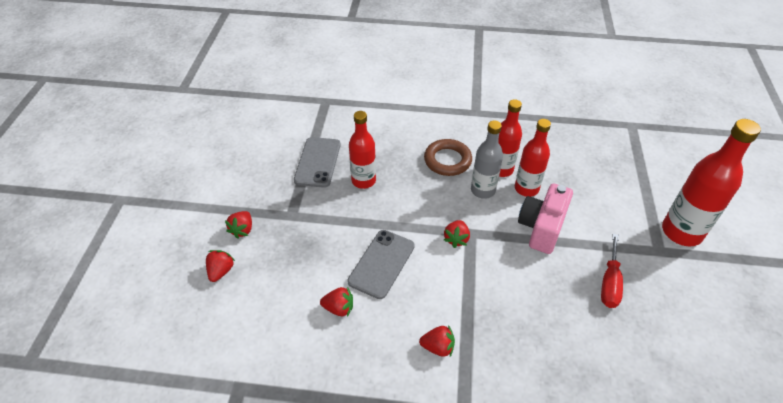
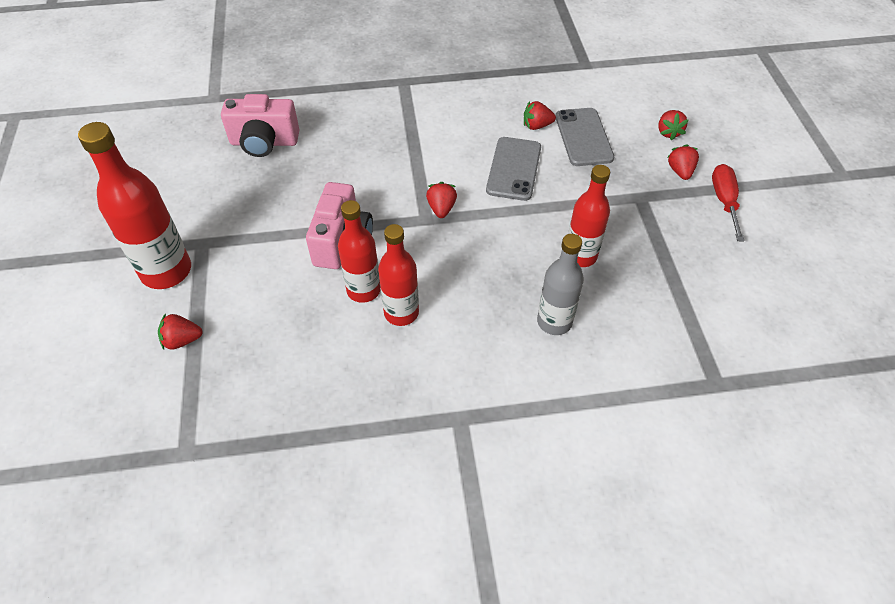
camera: 165 degrees right, 5 degrees up
grey phone [294,137,341,188] -> grey phone moved to [555,108,614,166]
red strawberry [419,325,455,357] -> red strawberry moved to [158,313,203,350]
brown ring [424,139,472,176] -> none
grey bottle [471,120,503,199] -> grey bottle moved to [537,234,584,335]
red screwdriver [601,234,623,308] -> red screwdriver moved to [712,164,744,241]
none -> pink camera [221,94,300,157]

